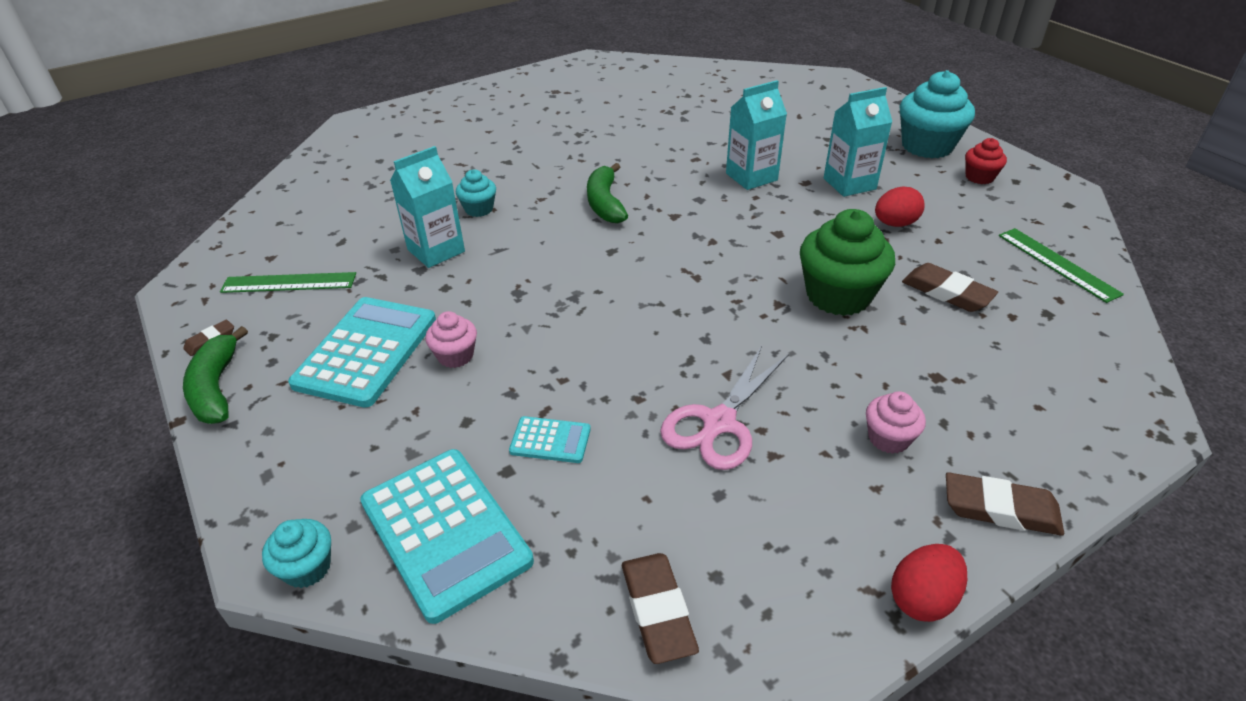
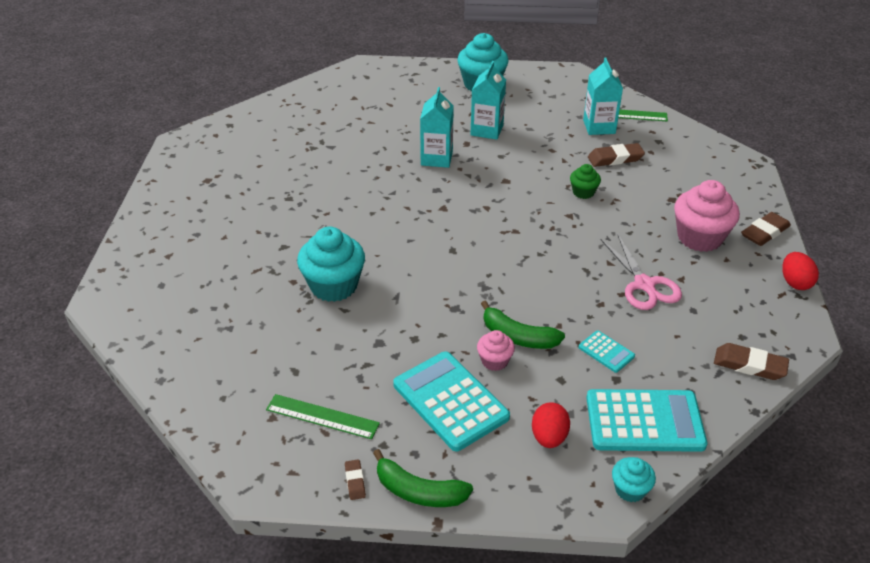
camera: 55 degrees left, 0 degrees up
green ruler [220,272,356,293] -> green ruler turned 75 degrees clockwise [266,394,380,439]
turquoise carton [390,146,465,268] -> turquoise carton moved to [583,57,623,135]
turquoise cupcake [456,170,496,217] -> turquoise cupcake [297,227,365,302], size x1.93
turquoise calculator [509,416,591,463] -> turquoise calculator turned 90 degrees clockwise [579,330,635,373]
green banana [587,163,628,223] -> green banana moved to [481,300,565,349]
green cupcake [800,209,895,316] -> green cupcake [570,164,601,199], size x0.52
pink cupcake [866,391,926,454] -> pink cupcake [674,180,740,252], size x1.93
red egg [875,186,925,227] -> red egg moved to [532,403,570,448]
red cupcake [965,138,1007,184] -> none

